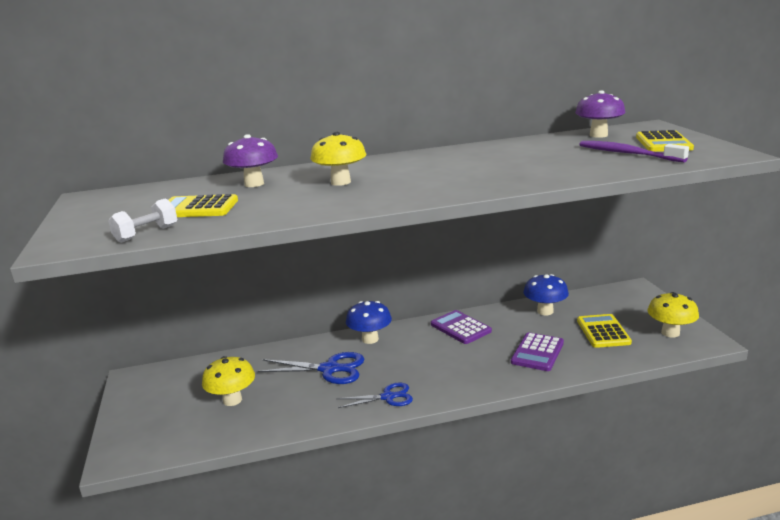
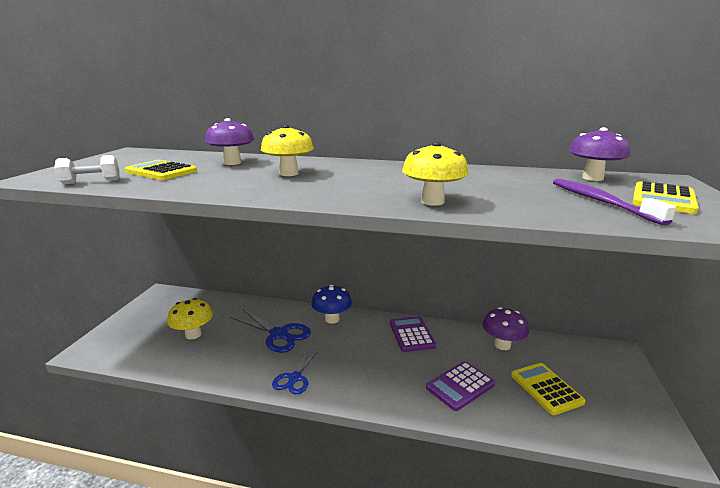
camera: 25 degrees right, 0 degrees up
blue scissors [336,382,413,408] -> blue scissors turned 90 degrees clockwise [272,349,319,394]
blue mushroom [524,274,569,315] -> purple mushroom [482,307,529,350]
yellow calculator [577,314,632,348] -> yellow calculator turned 45 degrees counterclockwise [511,363,586,415]
yellow mushroom [648,292,699,337] -> yellow mushroom moved to [402,142,469,206]

